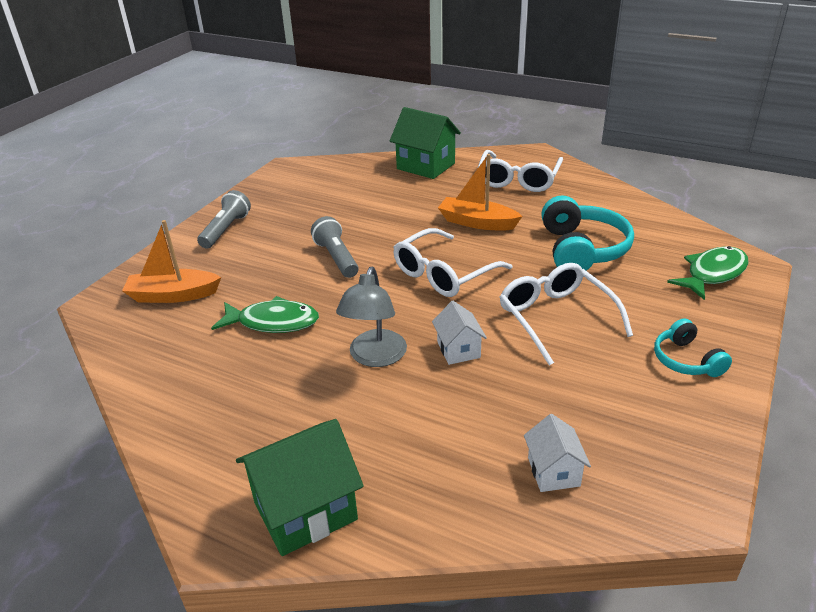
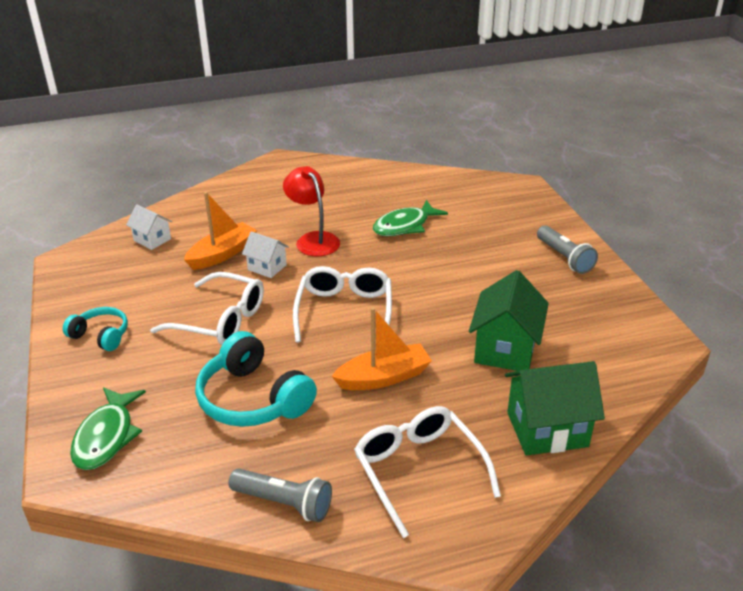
camera: 135 degrees right, 0 degrees up
orange boat [122,220,221,303] -> orange boat moved to [184,192,257,270]
green house [236,419,364,556] -> green house moved to [469,270,549,371]
grey flashlight [311,216,358,278] -> grey flashlight moved to [228,468,332,522]
grey lamp [336,266,407,367] -> red lamp [283,166,340,256]

